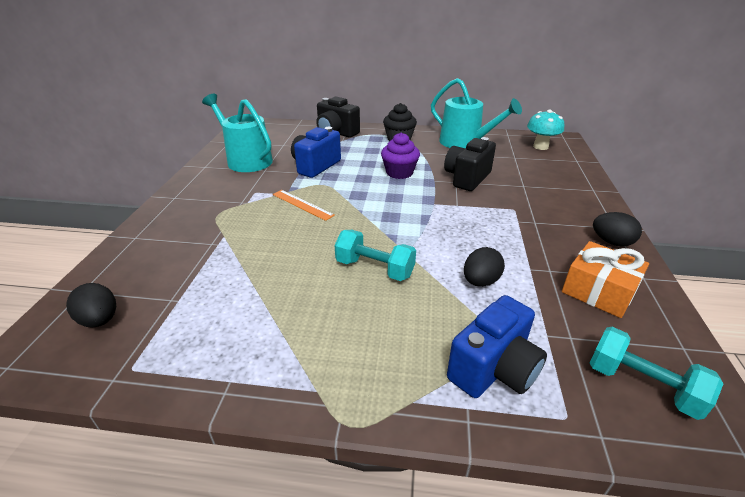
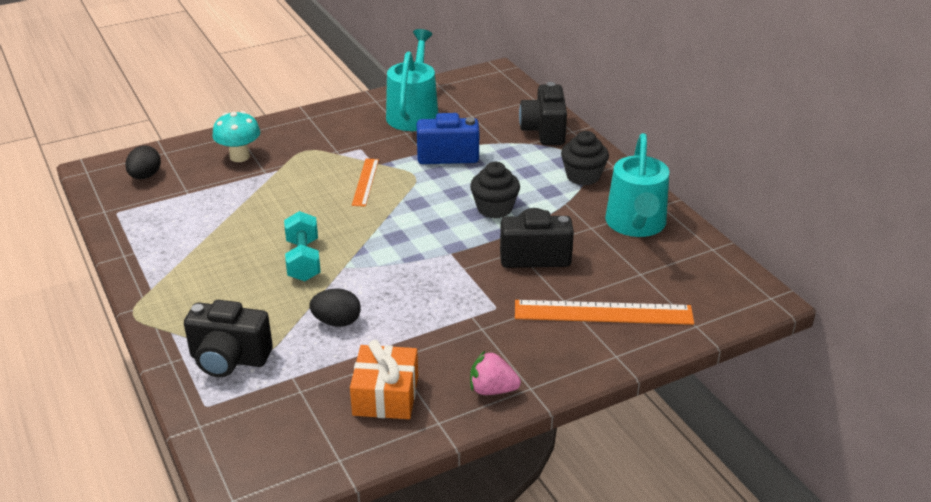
camera: 55 degrees right, 0 degrees up
purple cupcake [381,133,420,179] -> black cupcake [470,162,520,218]
blue camera [447,295,547,398] -> black camera [184,300,273,377]
turquoise mushroom [527,110,564,150] -> turquoise mushroom moved to [212,111,260,162]
turquoise dumbbell [590,327,723,420] -> none
black egg [593,212,642,247] -> pink strawberry [470,351,521,395]
none -> orange ruler [515,300,694,325]

